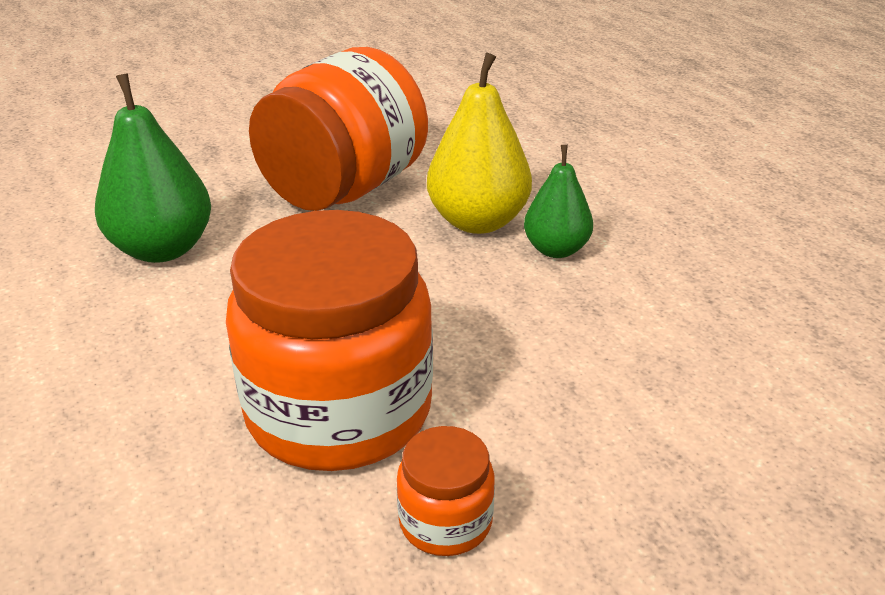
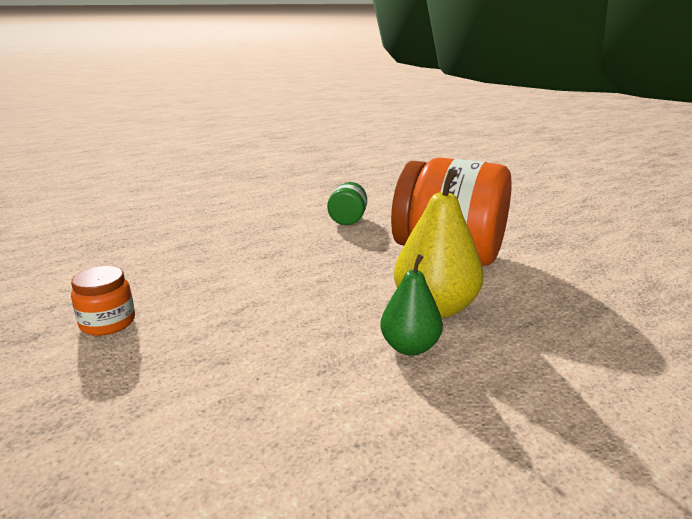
camera: 80 degrees right, 10 degrees down
green pear [95,73,211,263] -> green jar [327,182,367,225]
orange jar [226,210,433,471] -> none

